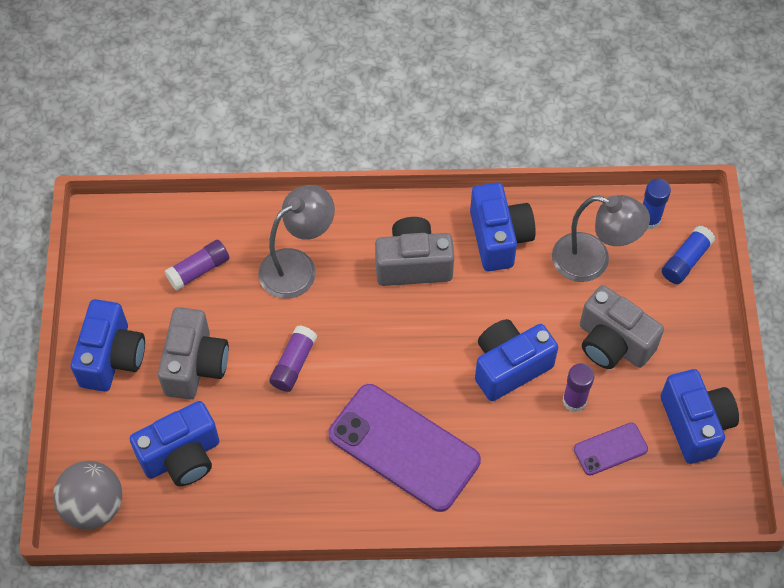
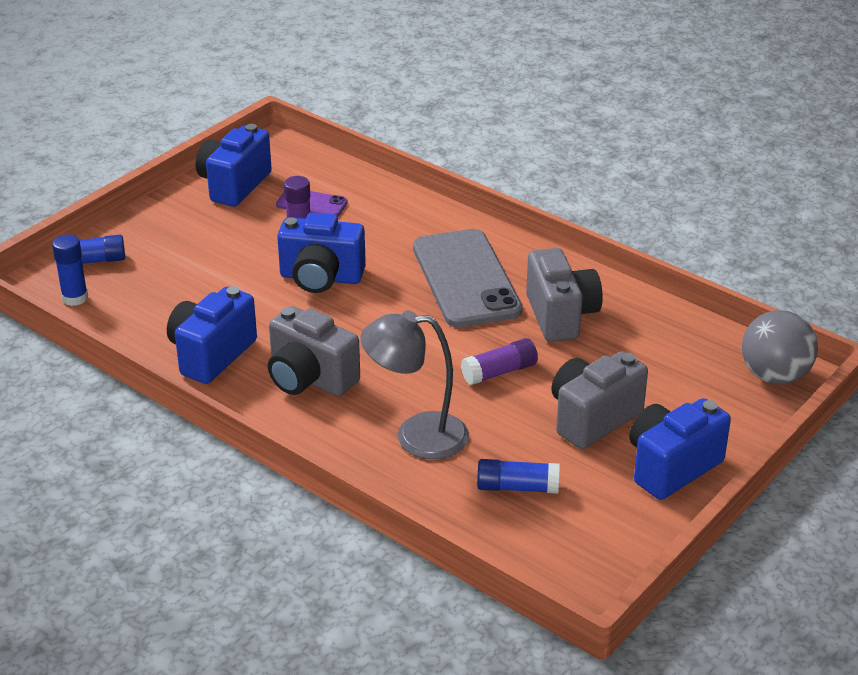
camera: 140 degrees left, 25 degrees down
blue camera [130,401,219,486] -> none
purple glue stick [165,240,229,291] -> blue glue stick [477,459,560,494]
purple phone [328,384,481,512] -> grey phone [413,229,522,327]
grey lamp [552,195,650,282] -> none
grey camera [580,285,664,369] -> grey camera moved to [526,248,603,342]

